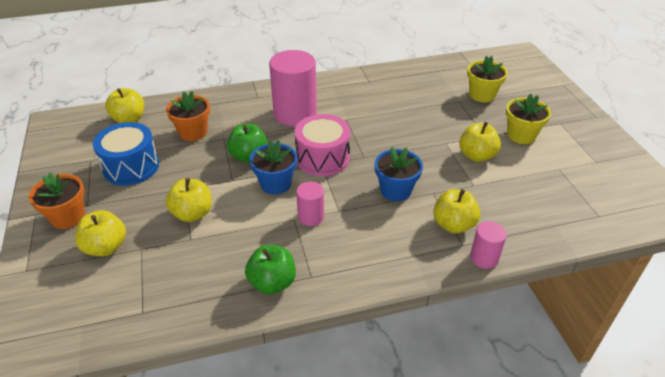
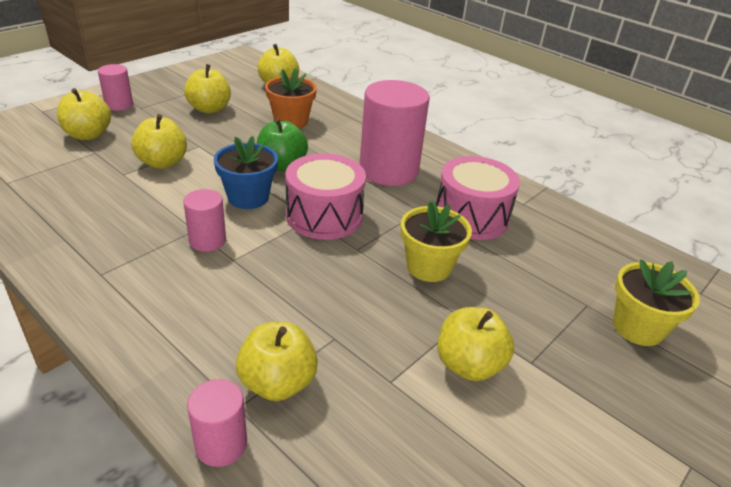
camera: 55 degrees right, 5 degrees down
orange flower pot [29,173,85,229] -> pink cylinder [98,64,133,111]
blue drum [93,122,159,186] -> yellow apple [184,64,231,114]
green apple [245,245,296,294] -> none
blue flower pot [375,147,423,201] -> none
yellow flower pot [506,94,551,144] -> yellow flower pot moved to [400,200,472,282]
none -> pink drum [436,156,520,240]

